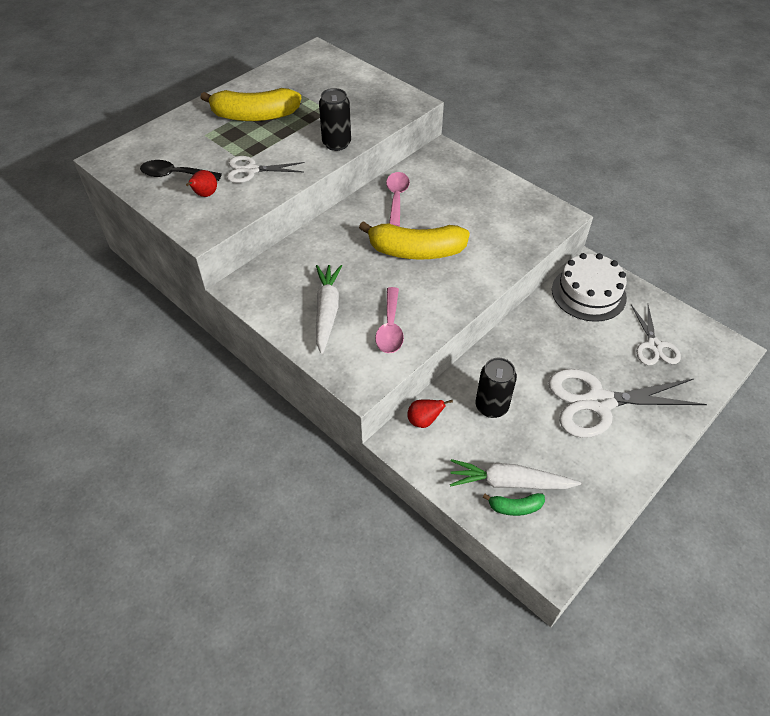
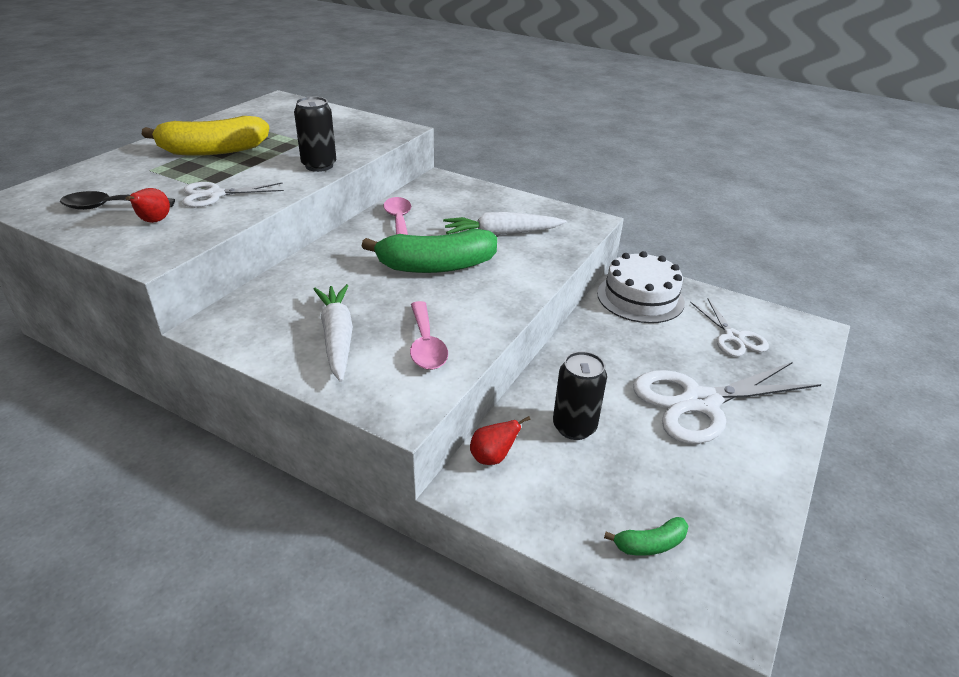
camera: 15 degrees left, 15 degrees down
yellow banana [359,221,470,260] -> green banana [362,228,497,273]
white carrot [450,459,581,489] -> white carrot moved to [443,212,567,235]

